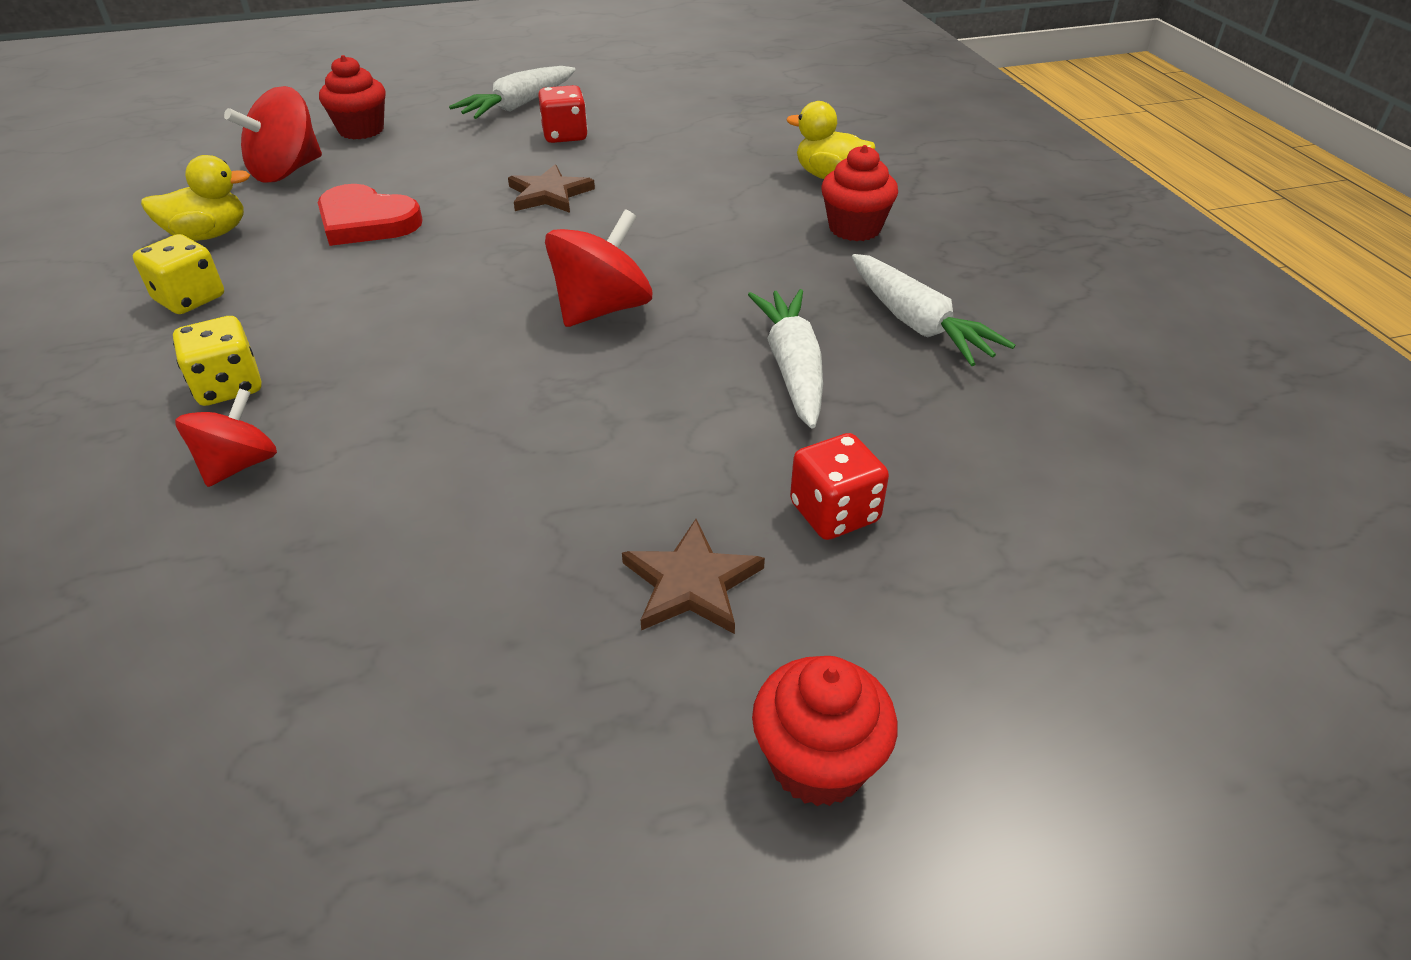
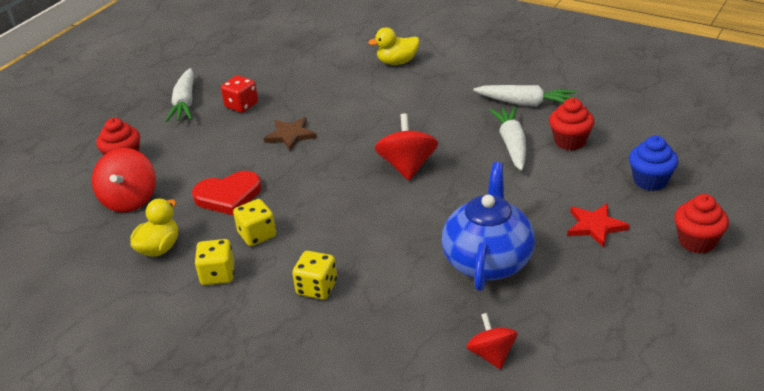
camera: 40 degrees left, 5 degrees down
red spinning top [175,388,277,487] -> red spinning top moved to [466,313,518,369]
brown star [622,519,765,634] -> red star [567,203,629,247]
white carrot [748,289,823,428] -> white carrot turned 45 degrees clockwise [489,106,526,171]
red dice [790,433,889,540] -> none
red cupcake [821,145,898,241] -> red cupcake moved to [549,98,594,150]
none -> yellow dice [233,199,276,246]
none -> blue teapot [442,162,535,291]
none -> blue cupcake [629,135,679,191]

